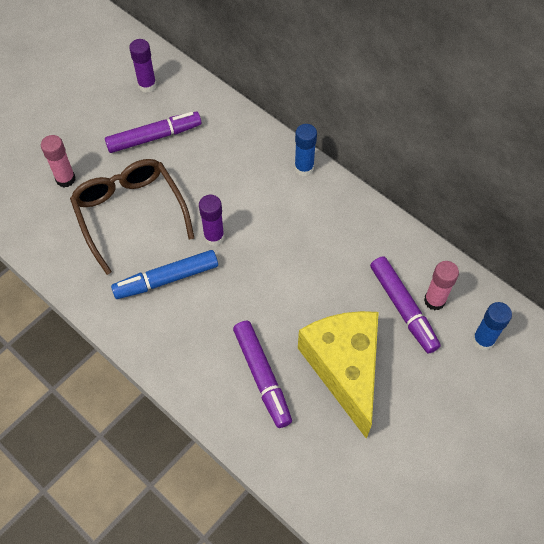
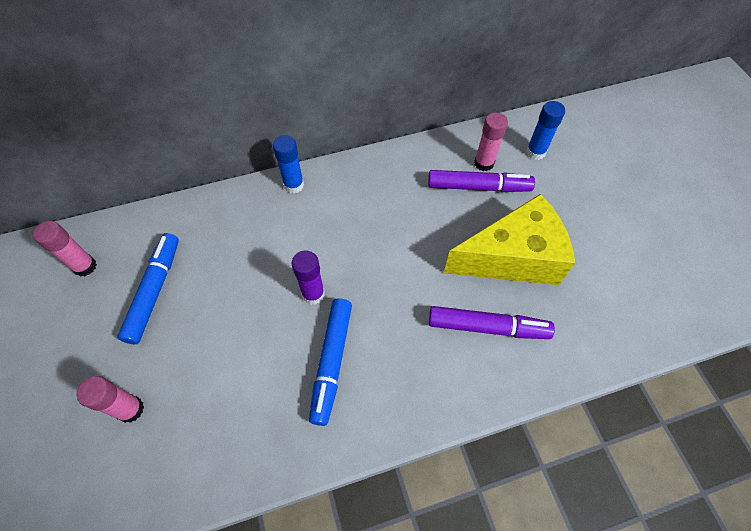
camera: 60 degrees left, 0 degrees up
brown glasses [70,159,194,275] -> none
purple marker [105,112,201,153] -> blue marker [117,233,179,344]
purple glue stick [129,39,157,93] -> pink glue stick [33,221,97,277]
yellow cheese [298,311,379,439] -> yellow cheese turned 150 degrees clockwise [444,194,575,285]

